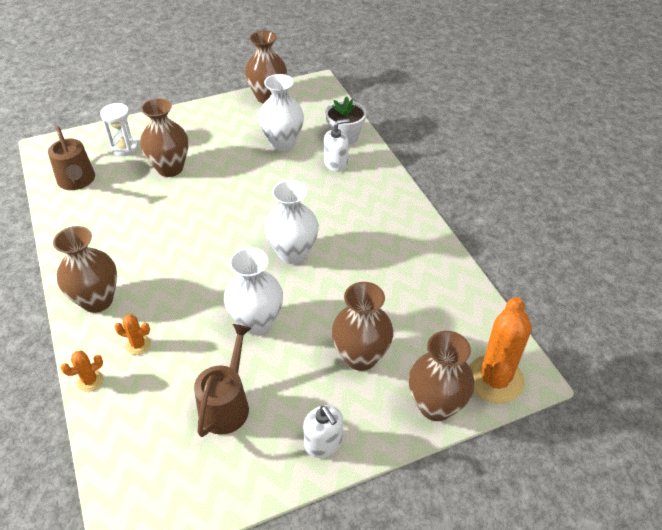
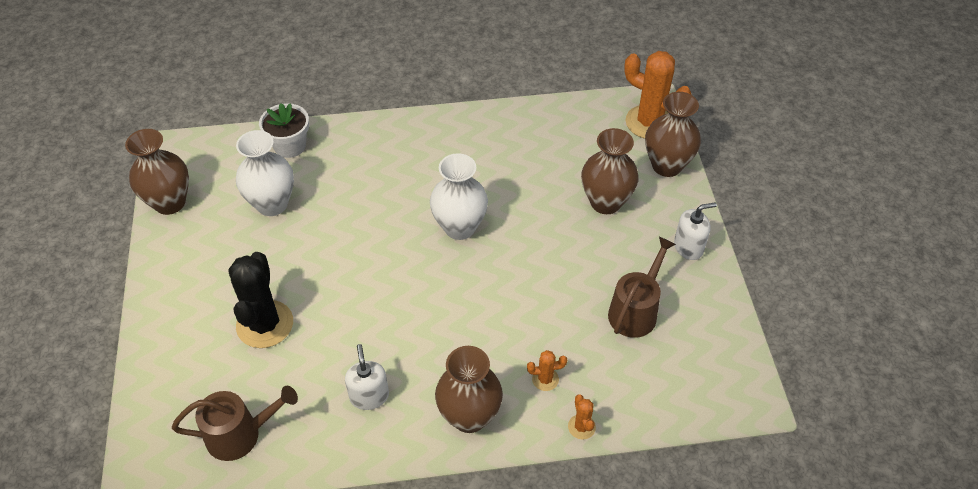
camera: 75 degrees left, 5 degrees up
white hourglass [100,103,138,156] -> none
orange cactus [114,314,151,355] -> orange cactus turned 60 degrees clockwise [527,350,567,391]
brown vase [140,98,189,177] -> black cactus [228,252,293,348]
brown watering can [194,324,251,437] -> brown watering can turned 90 degrees clockwise [608,237,676,338]
white vase [224,247,283,335] -> none
white soap dispenser [324,119,349,172] -> white soap dispenser moved to [345,344,389,410]

